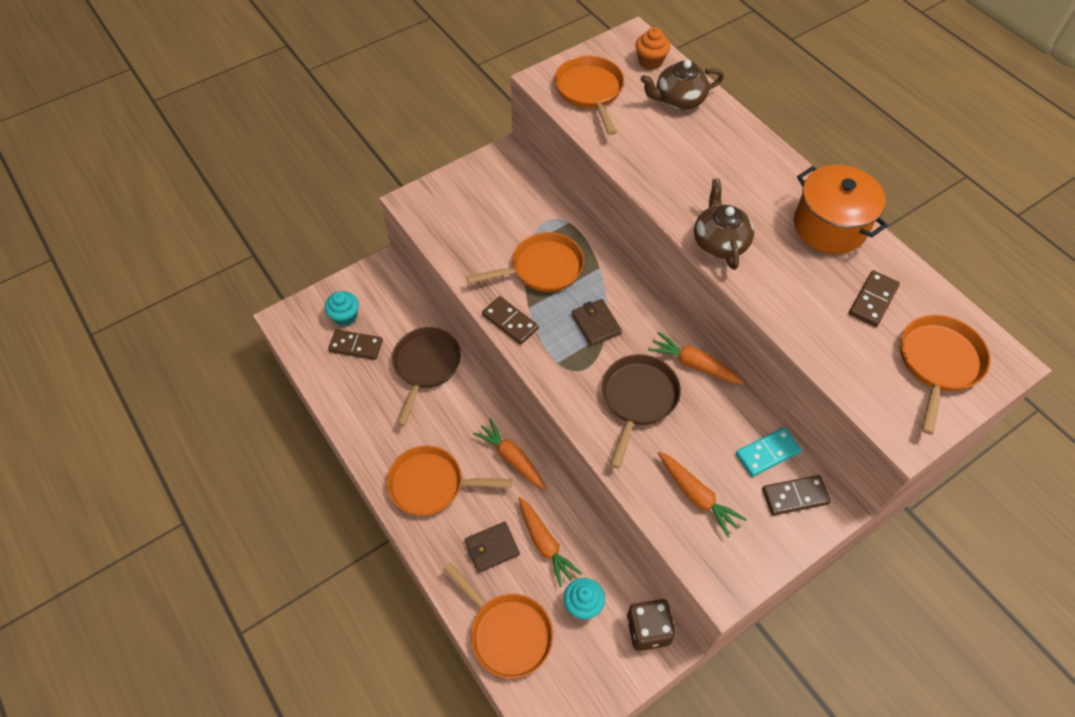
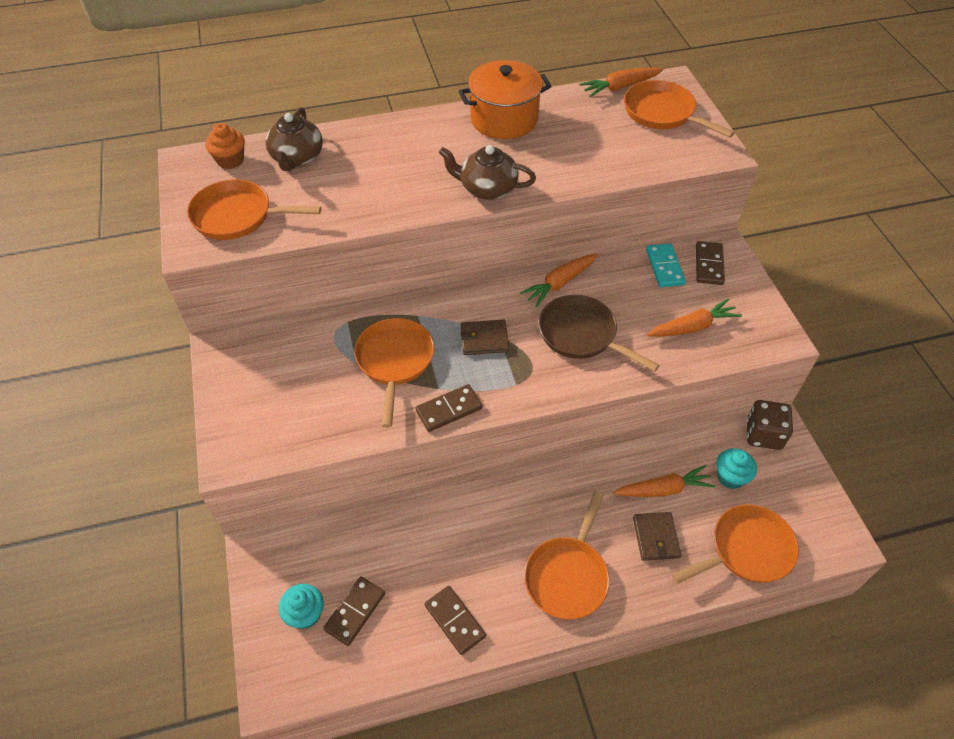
camera: 70 degrees left, 5 degrees down
brown pan [392,327,461,426] -> none
orange carrot [473,419,547,490] -> orange carrot moved to [579,67,663,97]
brown domino [849,270,900,327] -> brown domino moved to [425,586,486,655]

